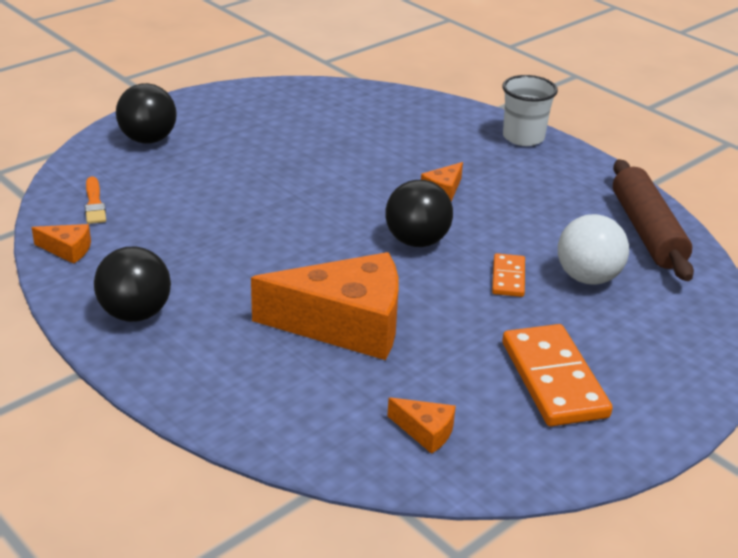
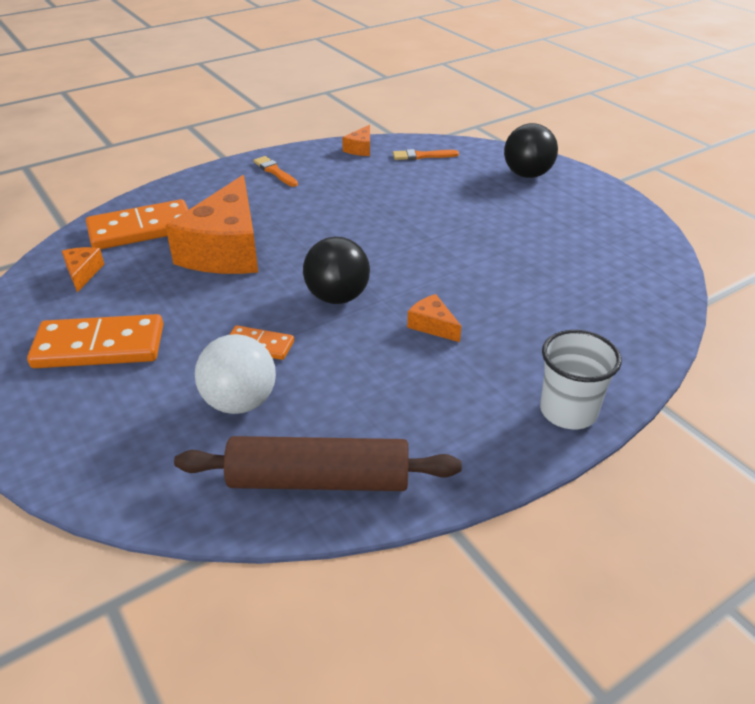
camera: 100 degrees right, 5 degrees up
black ball [94,246,171,322] -> orange brush [253,156,298,187]
orange cheese [387,397,456,454] -> orange cheese turned 135 degrees clockwise [62,247,104,293]
none -> orange domino [86,199,188,249]

